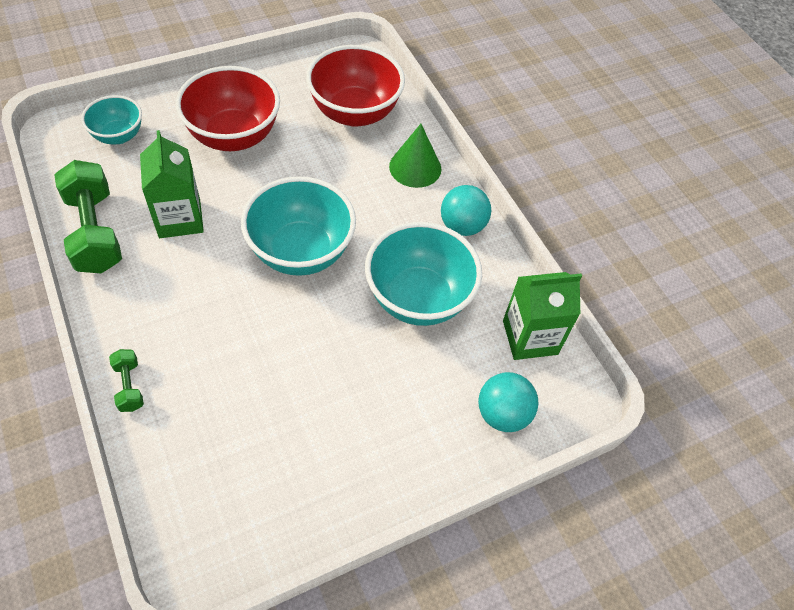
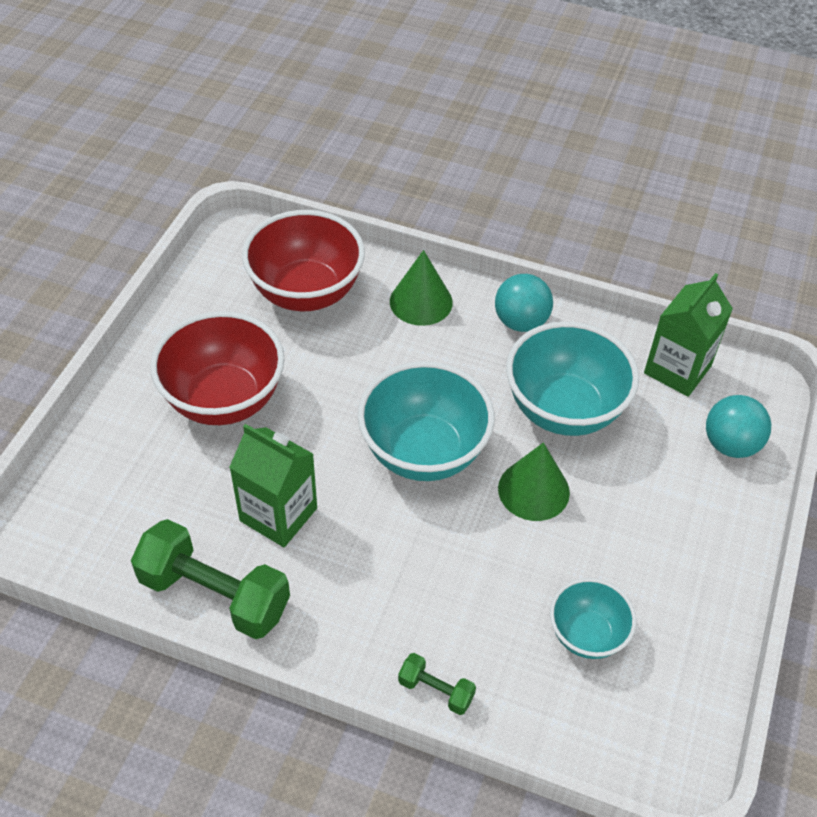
camera: 40 degrees left, 5 degrees down
turquoise bowl [81,95,142,144] -> turquoise bowl moved to [550,578,636,659]
none -> green cone [498,442,570,521]

